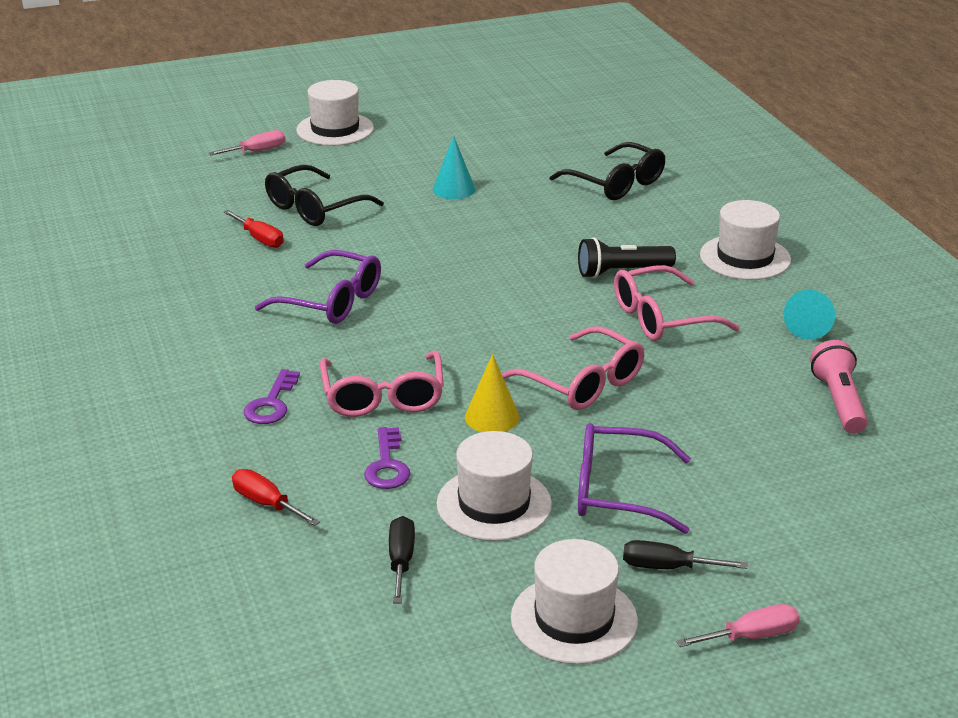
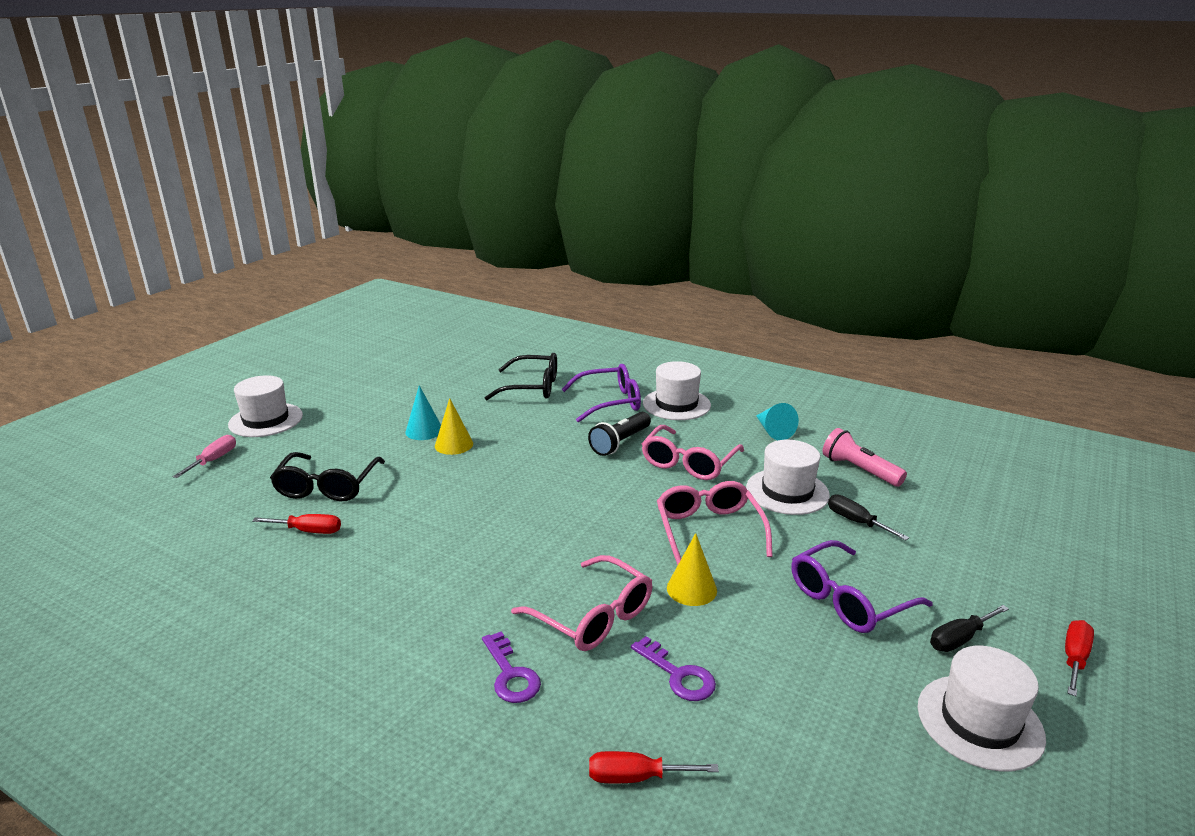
camera: 40 degrees left, 5 degrees down
purple glasses [255,250,381,324] -> purple glasses moved to [561,364,641,423]
black screwdriver [389,516,415,603] -> black screwdriver moved to [828,494,909,541]
white hat [436,431,552,541] -> white hat moved to [746,440,830,515]
pink glasses [502,326,644,410] -> pink glasses turned 105 degrees counterclockwise [657,481,773,565]
pink screwdriver [676,604,800,647] -> red screwdriver [1065,620,1094,696]
none -> yellow cone [435,398,473,455]

